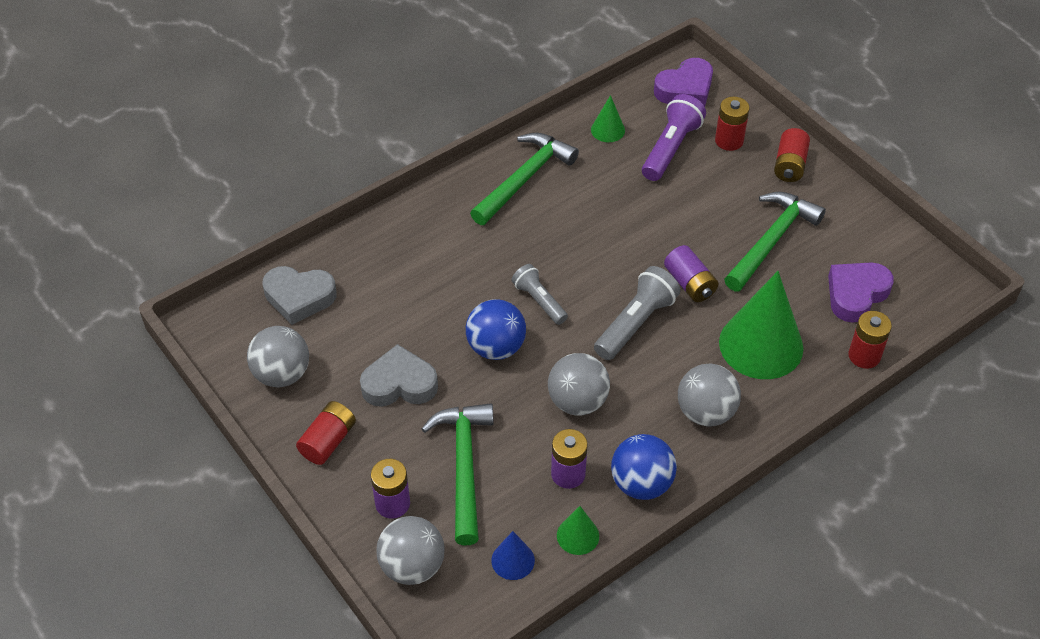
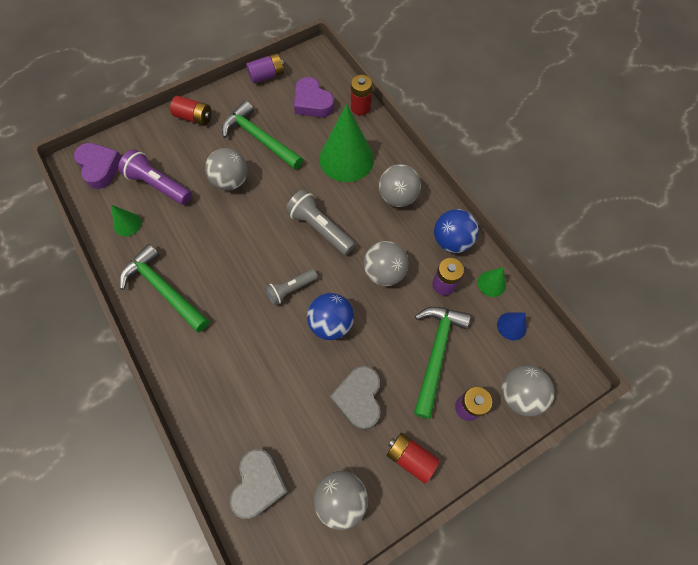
camera: 85 degrees left, 15 degrees up
green hammer [421,403,494,545] -> green hammer turned 105 degrees clockwise [414,307,471,419]
purple battery [664,245,718,302] -> purple battery moved to [246,53,284,84]
red battery [715,97,749,151] -> none
none -> grey ball [205,148,248,190]

